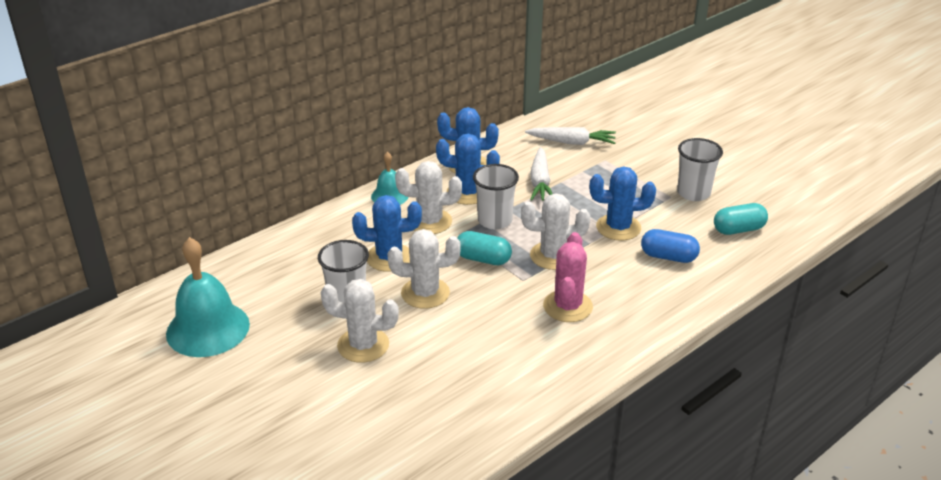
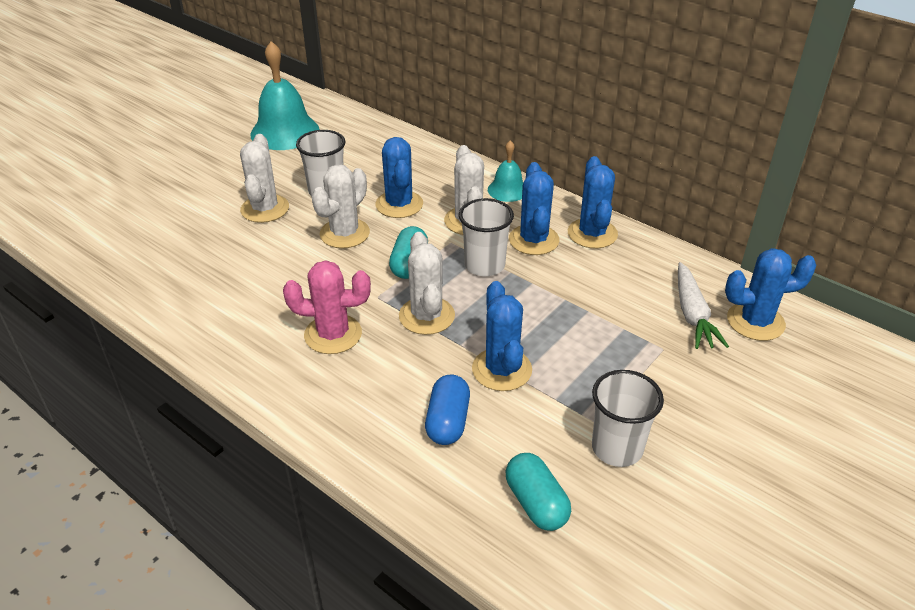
camera: 80 degrees right, 5 degrees up
white cactus [388,229,461,309] -> white cactus turned 45 degrees clockwise [311,164,370,248]
white carrot [530,147,552,201] -> none
none -> blue cactus [725,248,817,341]

